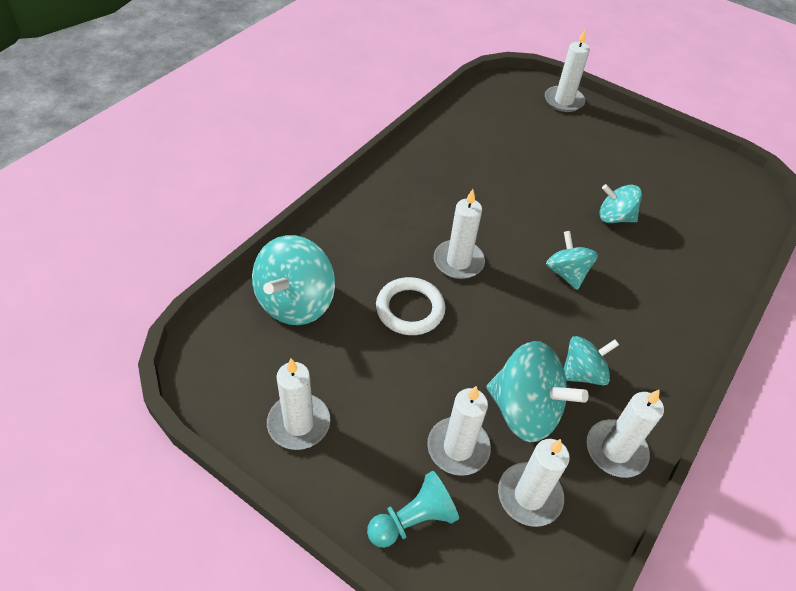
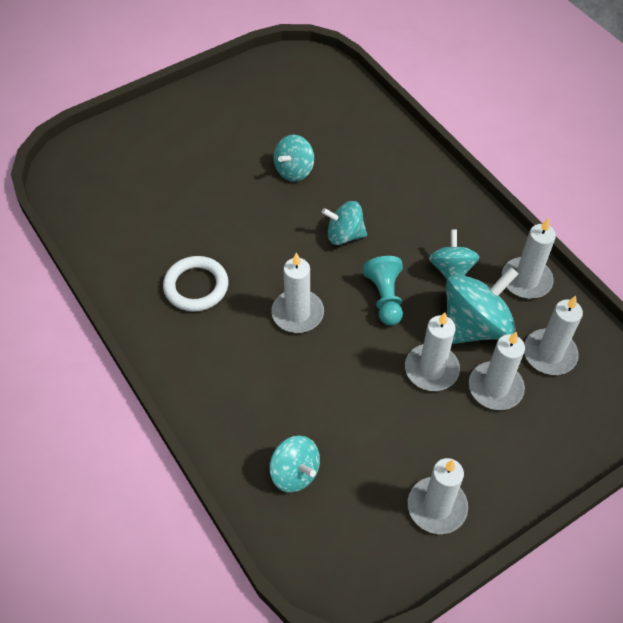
camera: 65 degrees left, 5 degrees up
turquoise spinning top [252,235,335,325] -> turquoise spinning top [269,436,320,493], size x0.61
turquoise pawn [367,471,459,548] -> turquoise pawn moved to [362,256,403,326]
white ring [376,277,446,335] -> white ring moved to [163,256,229,312]
white candle [545,30,590,112] -> white candle moved to [405,312,460,391]

